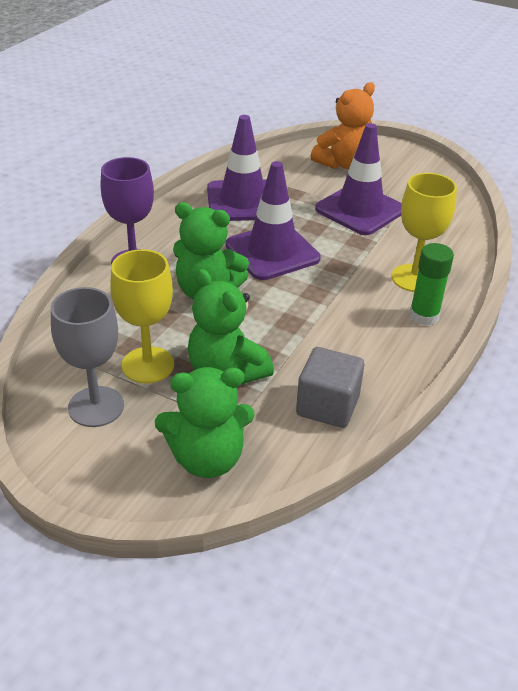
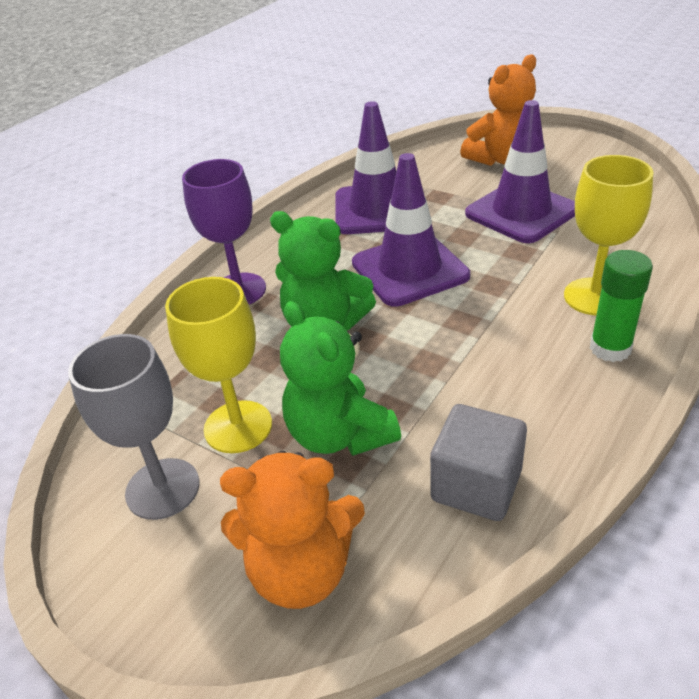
camera: 10 degrees right, 0 degrees up
green teddy bear [155,367,255,478] -> orange teddy bear [220,451,365,609]

